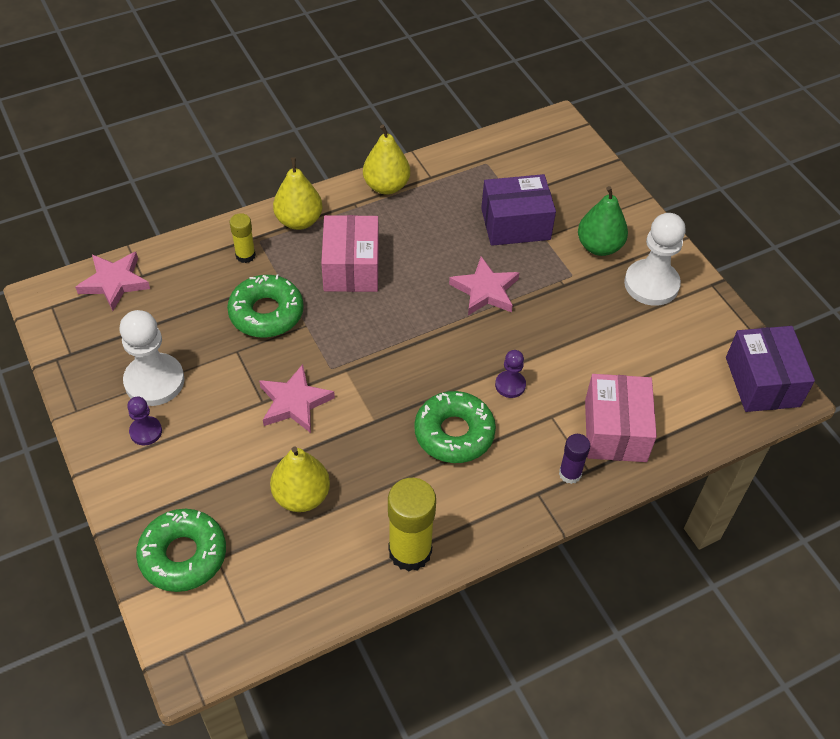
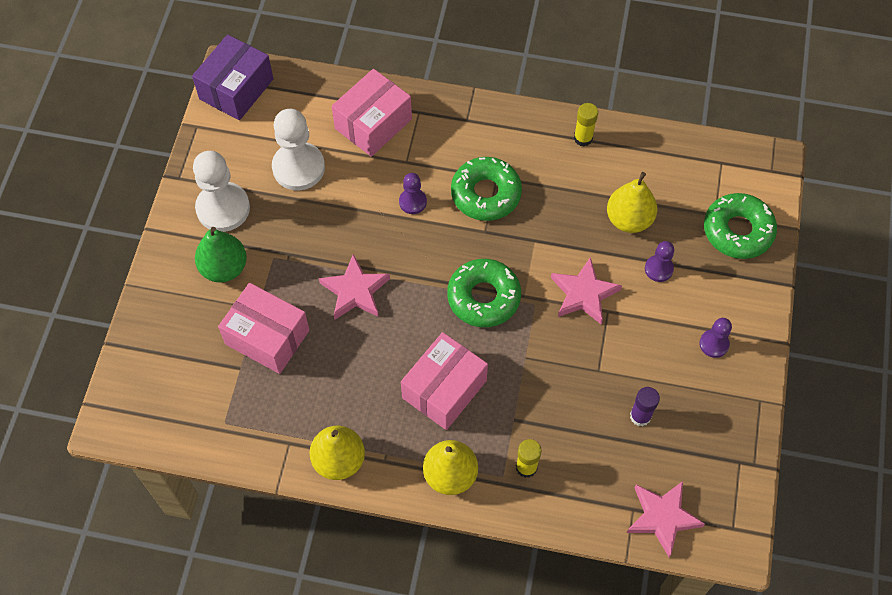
camera: 140 degrees left, 10 degrees up
white pawn [119,310,185,406] -> white pawn moved to [272,109,325,190]
green donut [227,274,304,338] -> green donut moved to [447,259,521,327]
yellow glue stick [388,478,436,572] -> yellow glue stick [574,103,598,146], size x0.55
purple box [481,174,556,246] -> pink box [218,283,309,374]
purple glue stick [559,434,590,484] -> purple glue stick moved to [630,387,660,427]
none -> purple pawn [645,241,674,282]

